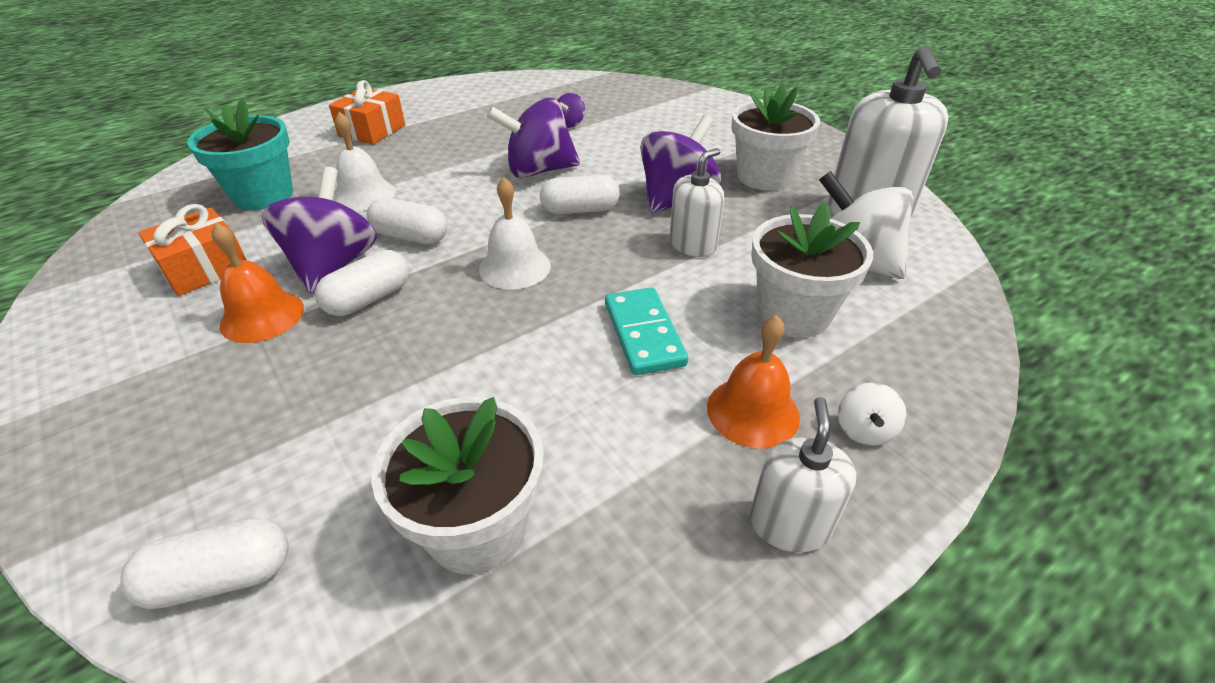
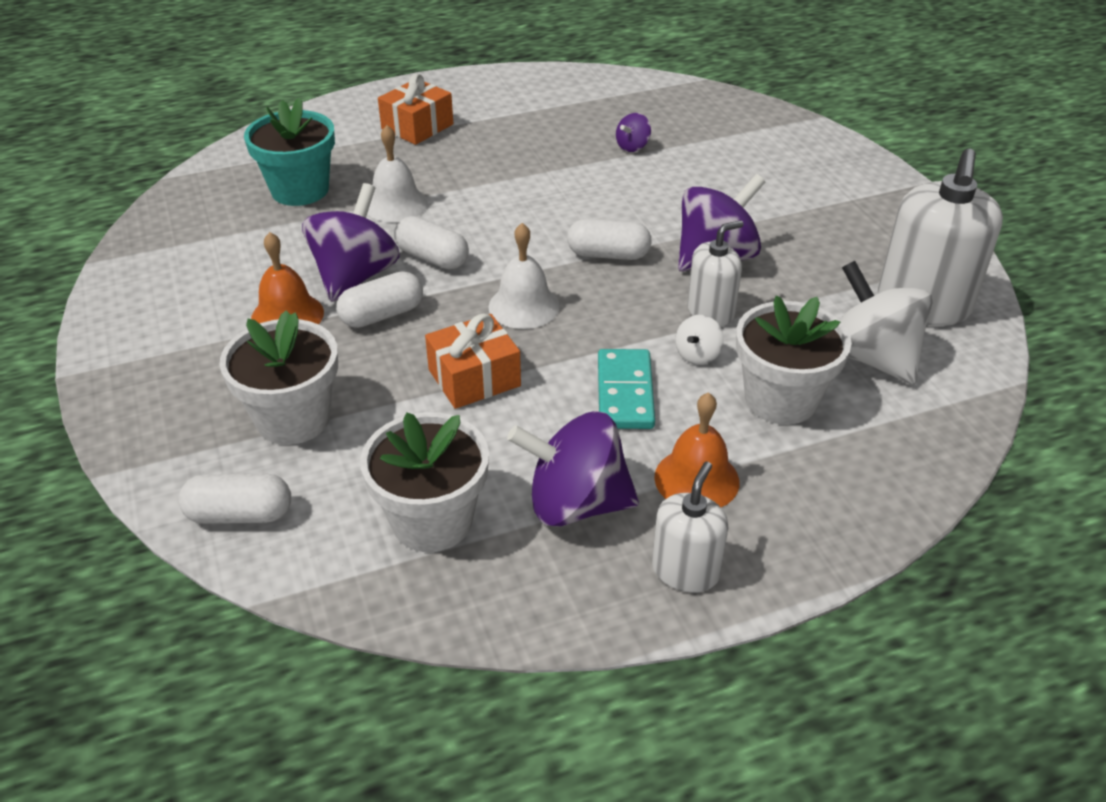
camera: 15 degrees right, 0 degrees up
orange gift [138,204,246,296] -> orange gift moved to [425,314,521,409]
purple spinning top [487,98,580,178] -> purple spinning top moved to [507,411,639,527]
white flower pot [731,83,820,191] -> white flower pot moved to [219,310,338,445]
white spinning top [838,383,906,446] -> white spinning top moved to [675,315,724,365]

